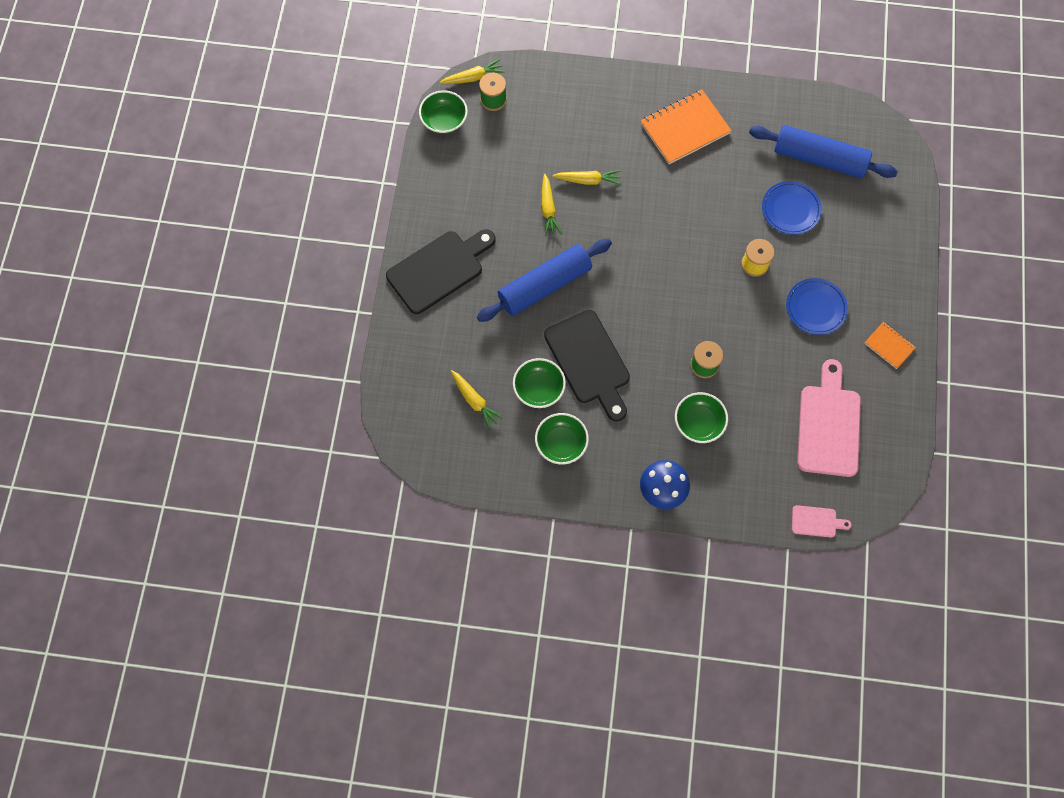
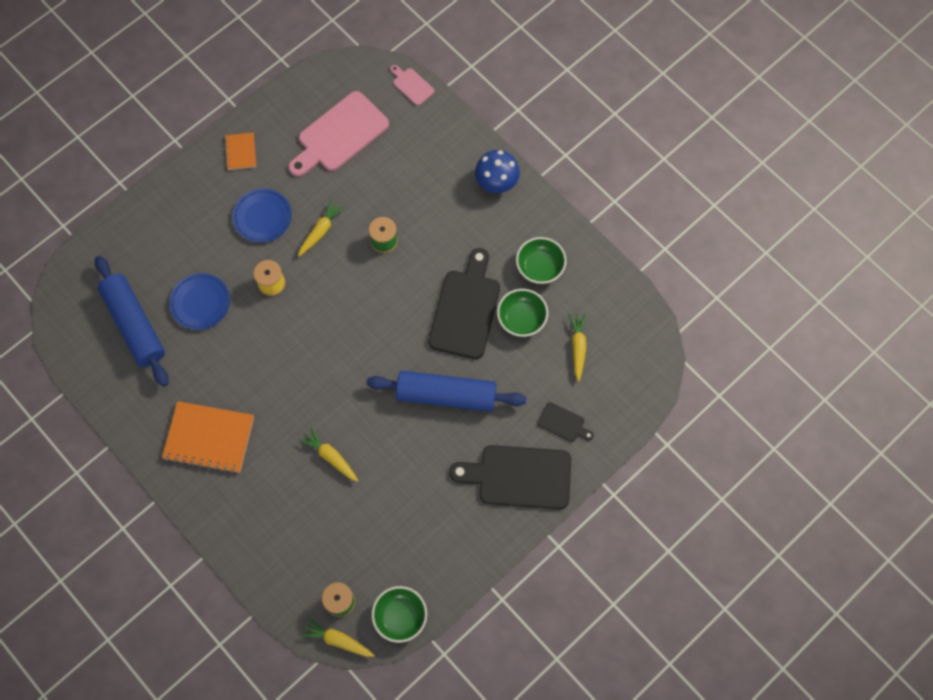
camera: 140 degrees left, 0 degrees up
yellow carrot [541,174,562,236] -> yellow carrot moved to [298,199,345,256]
green bowl [675,392,728,443] -> none
none -> black cutting board [537,402,594,442]

